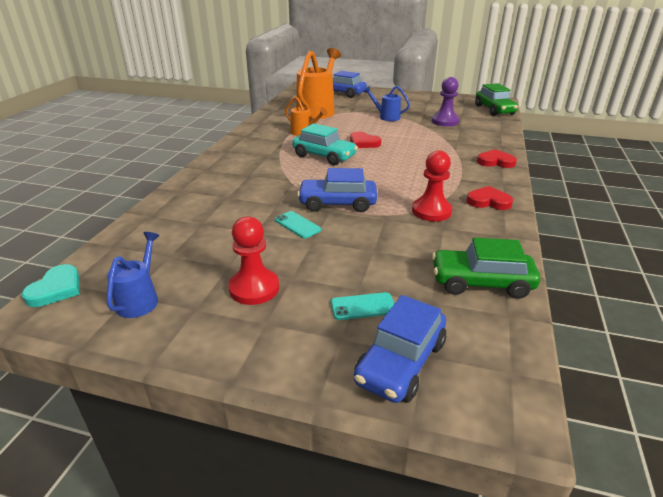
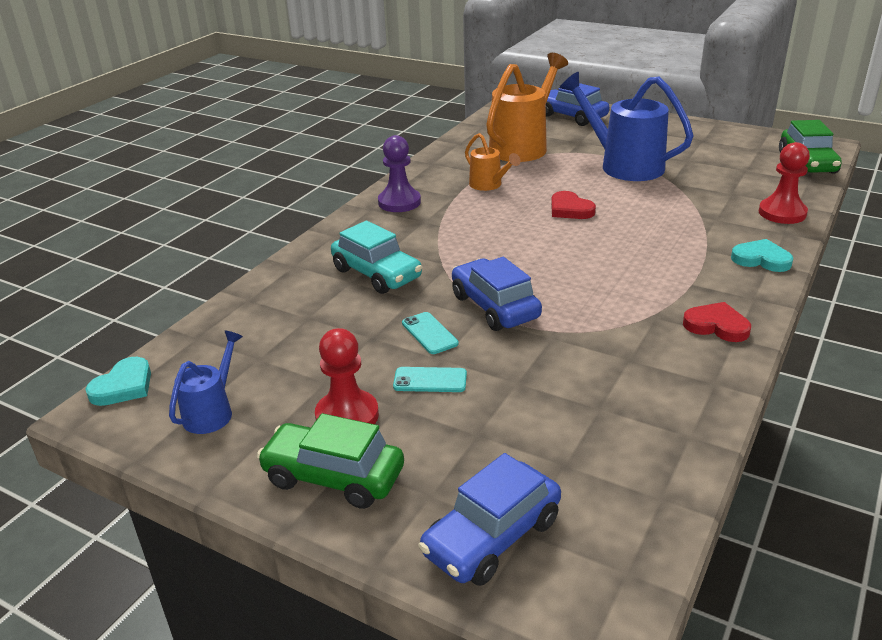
camera: 15 degrees right, 0 degrees up
turquoise car [292,123,358,165] -> turquoise car moved to [331,221,422,294]
blue car [297,168,377,212] -> blue car turned 45 degrees clockwise [452,257,542,331]
turquoise phone [331,292,394,320] -> turquoise phone moved to [393,367,467,392]
blue watering can [364,86,410,121] -> blue watering can [560,72,694,181], size x1.93
red pawn [412,150,452,221] -> red pawn moved to [759,142,810,224]
purple pawn [432,77,459,127] -> purple pawn moved to [378,135,421,212]
green car [432,238,540,299] -> green car moved to [257,413,404,509]
red heart [477,149,517,168] -> turquoise heart [731,239,793,272]

